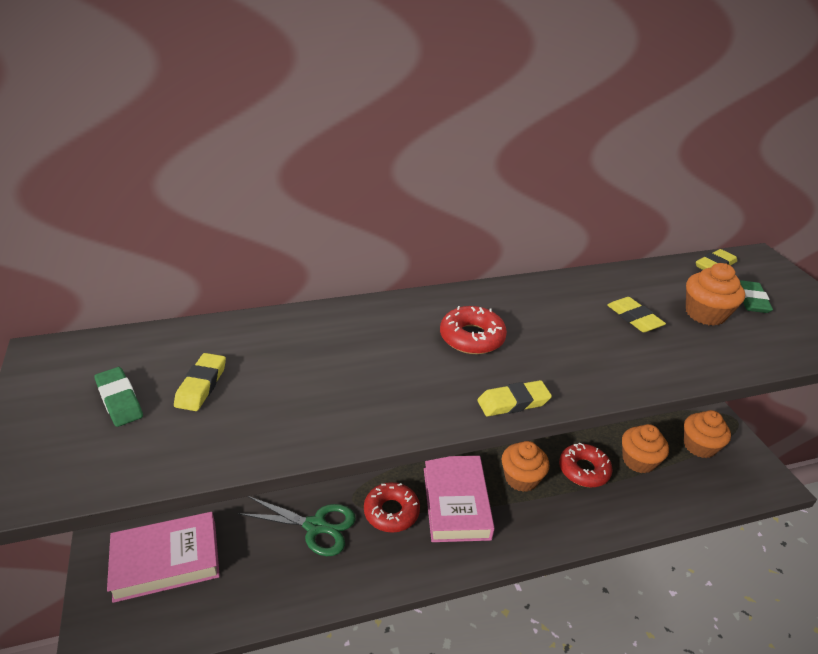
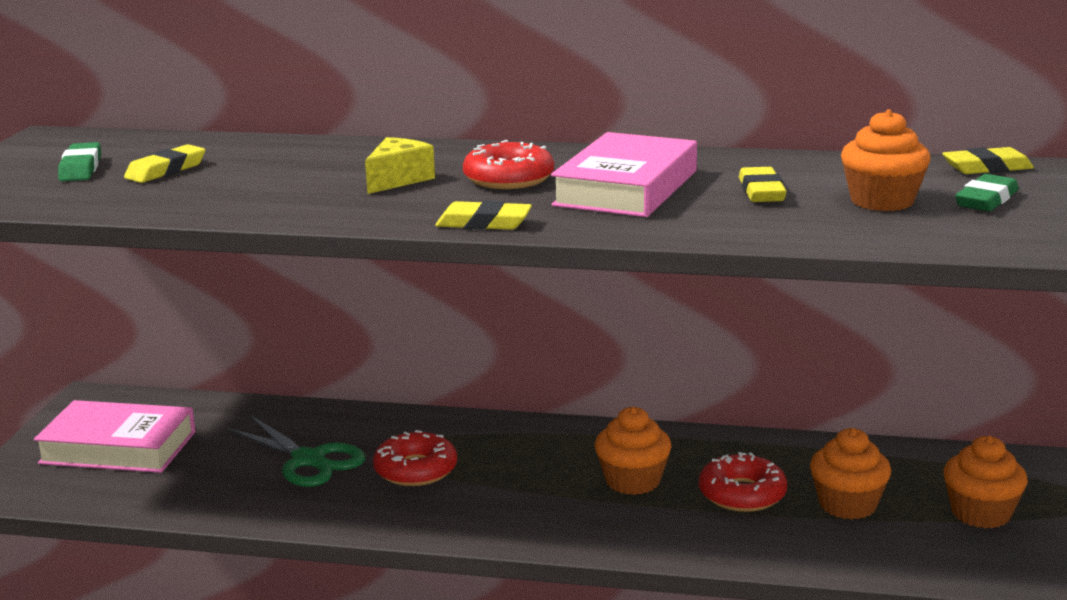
camera: 30 degrees right, 15 degrees down
pink book [424,456,495,542] -> pink book moved to [551,132,697,217]
none -> yellow cheese [365,137,435,194]

